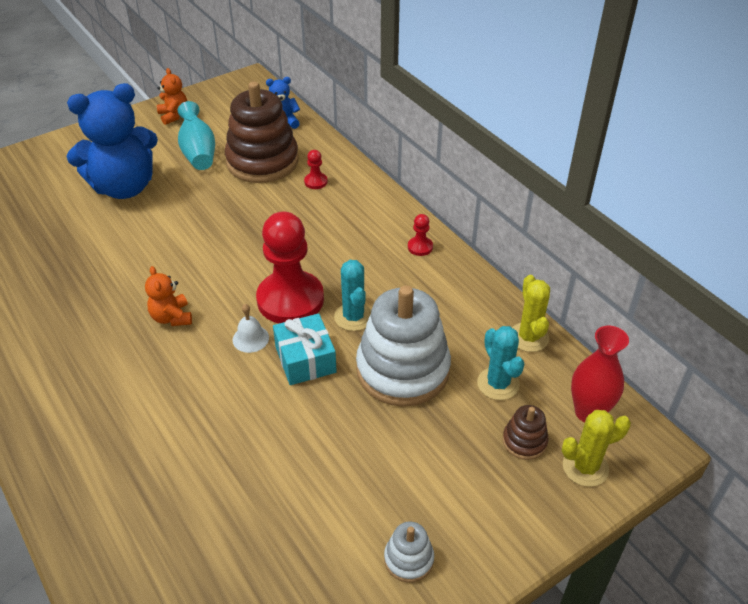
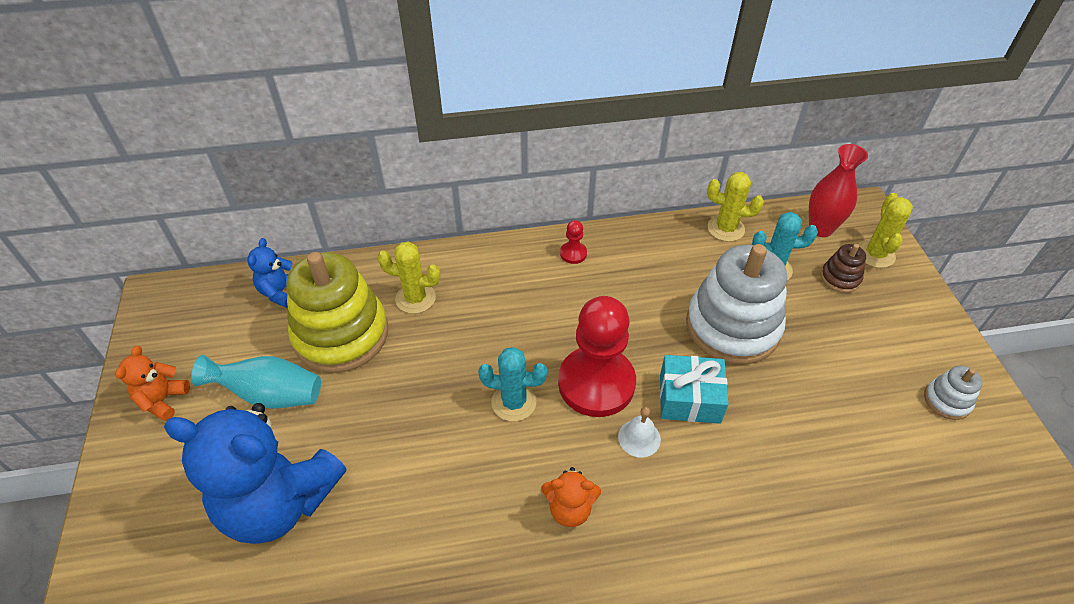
camera: 65 degrees left, 5 degrees up
blue teddy bear [67,83,158,199] -> blue teddy bear turned 105 degrees clockwise [164,403,346,544]
orange teddy bear [157,68,187,125] -> orange teddy bear turned 75 degrees counterclockwise [115,346,190,421]
brown stacking toy [225,81,299,183] -> yellow stacking toy [286,252,388,373]
red pawn [304,150,328,189] -> yellow cactus [377,242,440,314]
turquoise cactus [334,260,371,331] -> turquoise cactus moved to [478,347,547,421]

